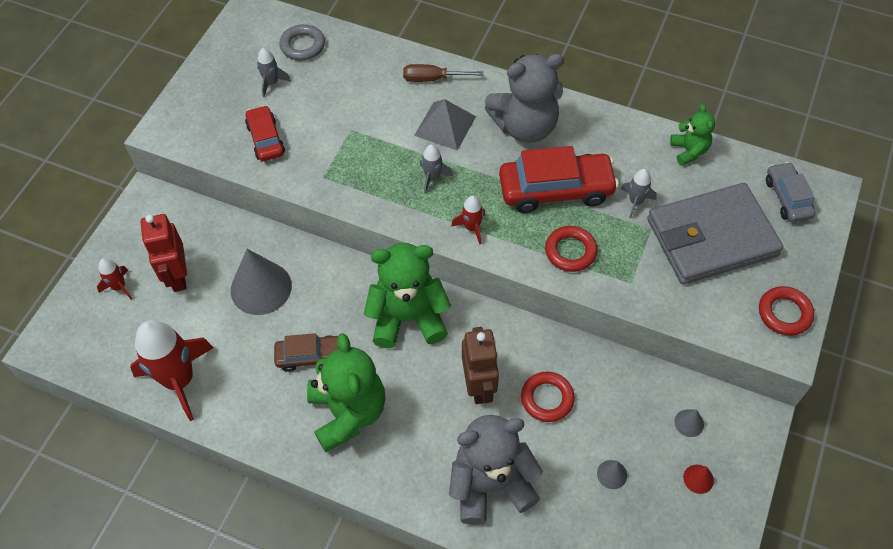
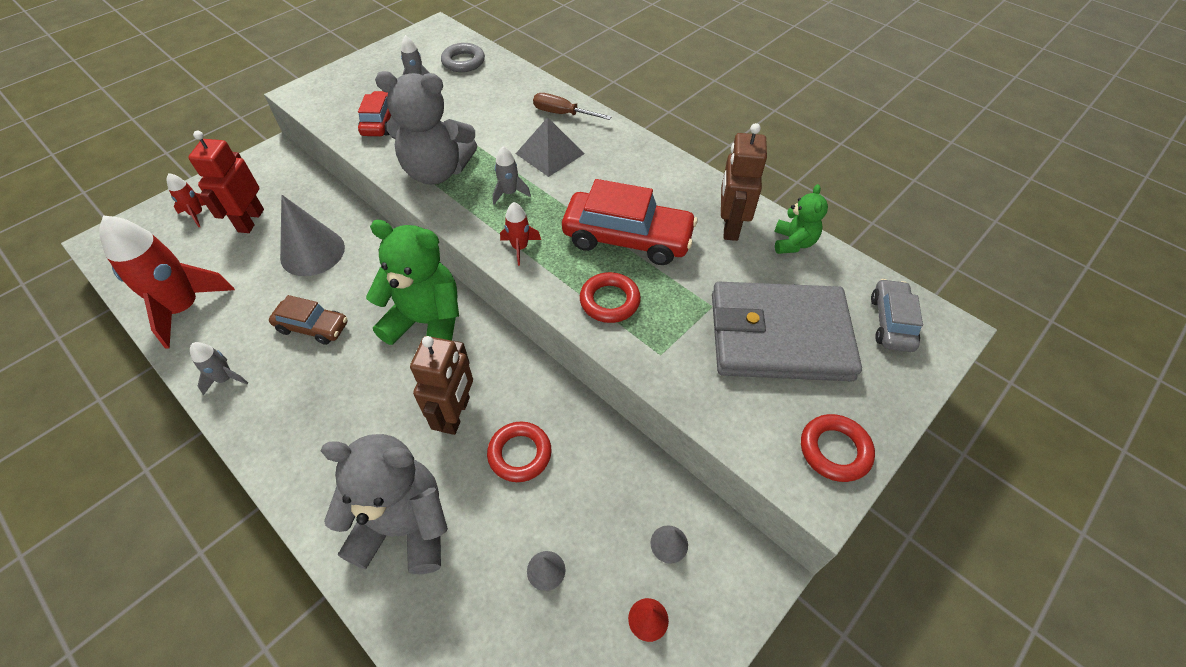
camera: 20 degrees right, 5 degrees down
green teddy bear [307,333,385,452] -> none
grey teddy bear [485,54,564,143] -> grey teddy bear moved to [375,71,477,185]
grey rocket [621,169,657,218] -> grey rocket moved to [190,342,248,395]
none -> brown robot [721,123,767,241]

